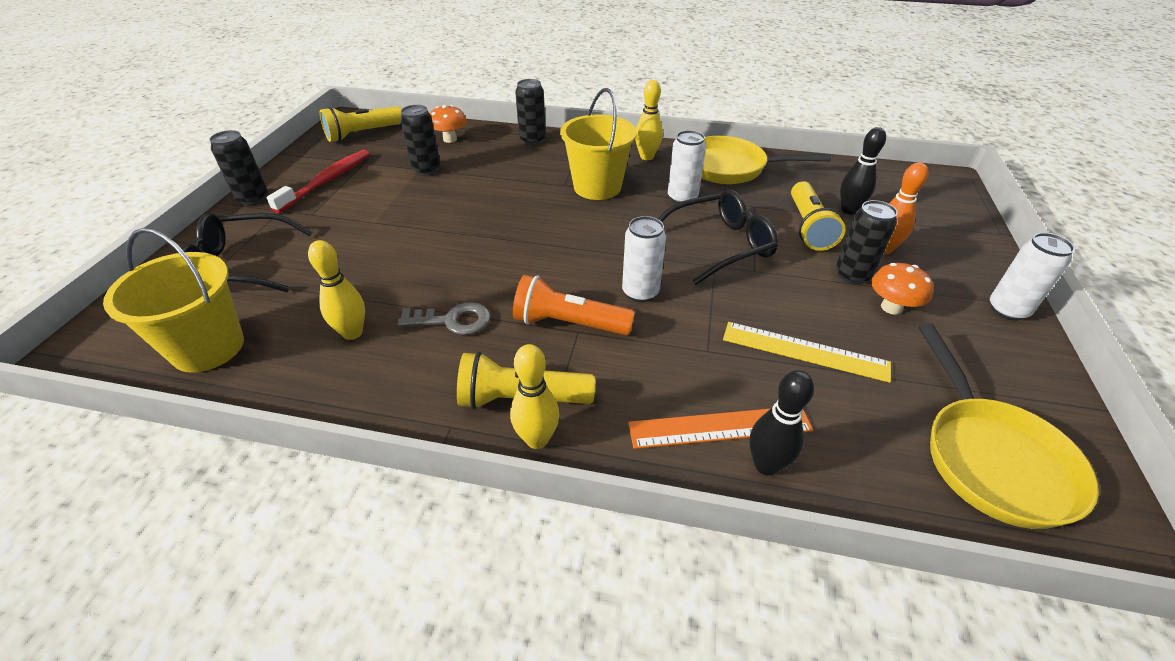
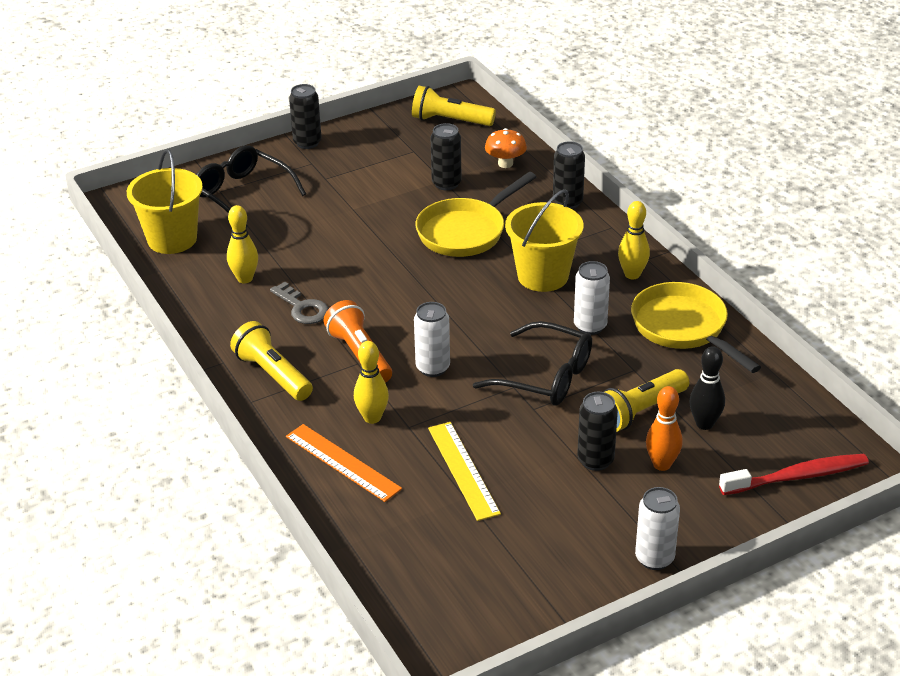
camera: 50 degrees right, 5 degrees down
red toothbrush [266,150,370,213] -> red toothbrush moved to [719,454,869,495]
yellow bowling pin [510,344,559,449] -> yellow bowling pin moved to [354,341,389,424]
black bowling pin [749,370,814,476] -> none
orange mushroom [871,263,933,315] -> none
yellow pan [918,324,1099,529] -> yellow pan moved to [416,172,536,257]

